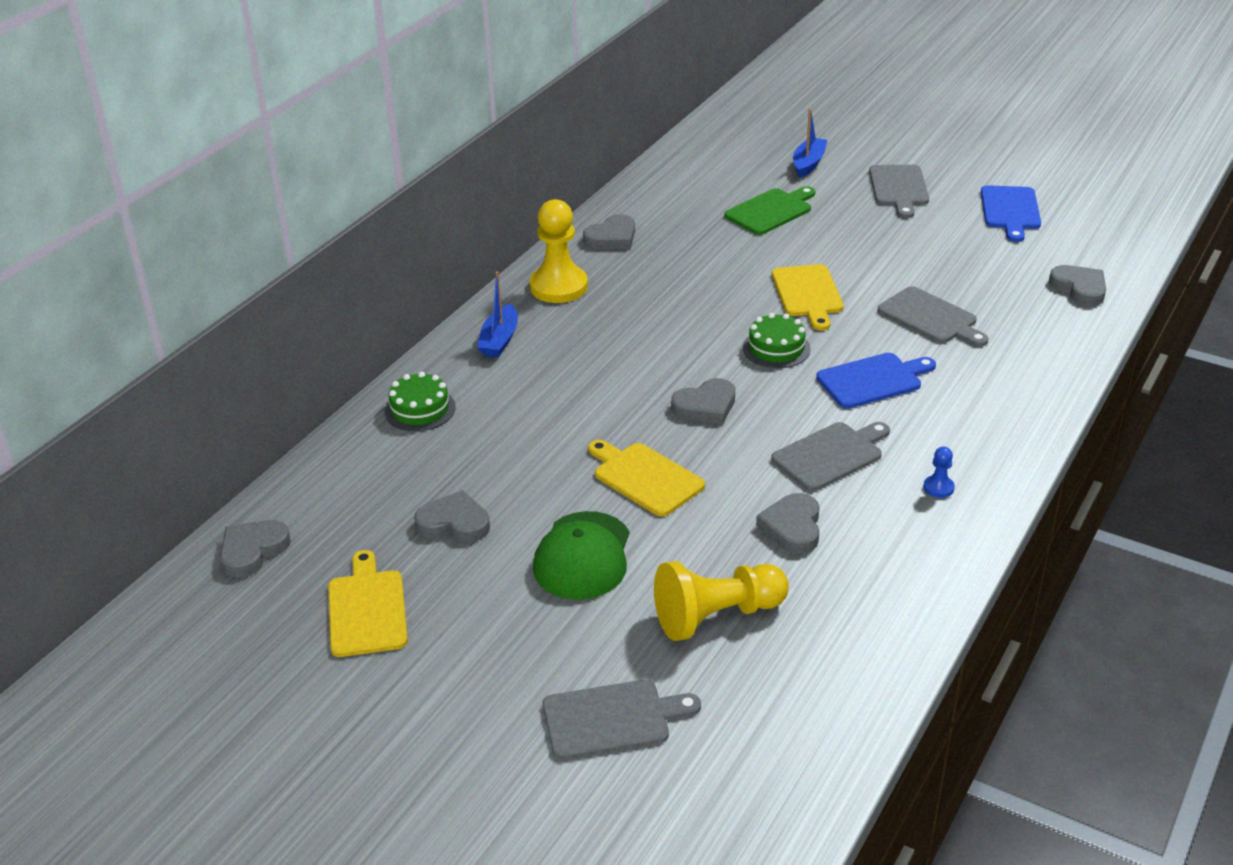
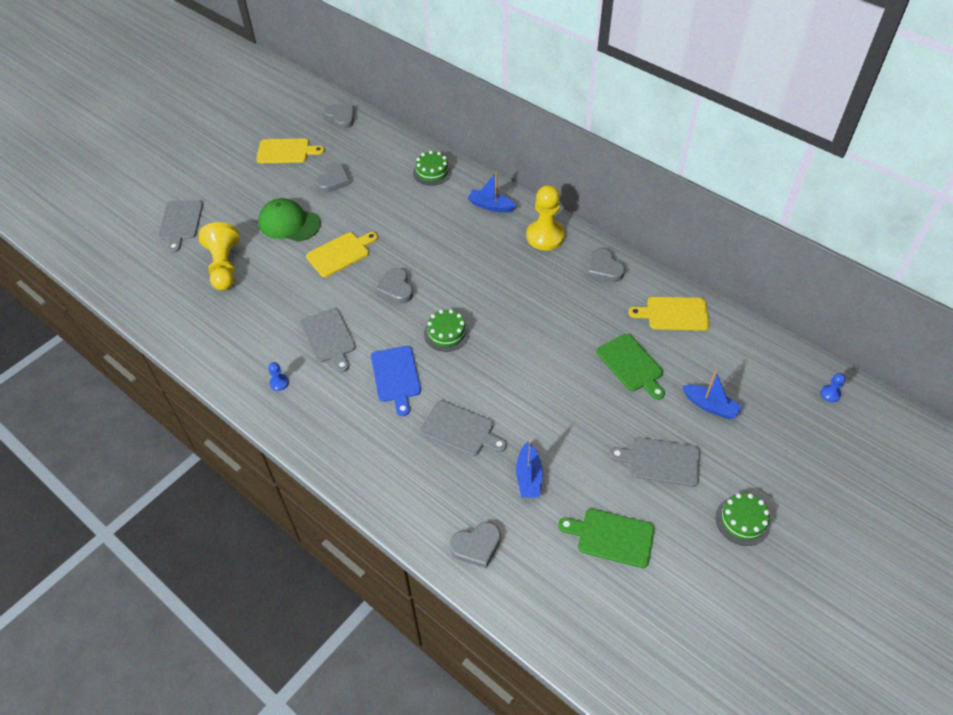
camera: 100 degrees right, 15 degrees up
grey heart [756,493,820,554] -> none
yellow cutting board [772,264,844,331] -> yellow cutting board moved to [628,297,710,331]
grey cutting board [878,286,989,347] -> grey cutting board turned 120 degrees counterclockwise [420,400,507,456]
blue cutting board [981,185,1041,242] -> green cutting board [558,509,655,568]
none -> blue boat [516,440,542,498]
none -> green cake [716,493,771,546]
none -> blue pawn [820,373,845,402]

